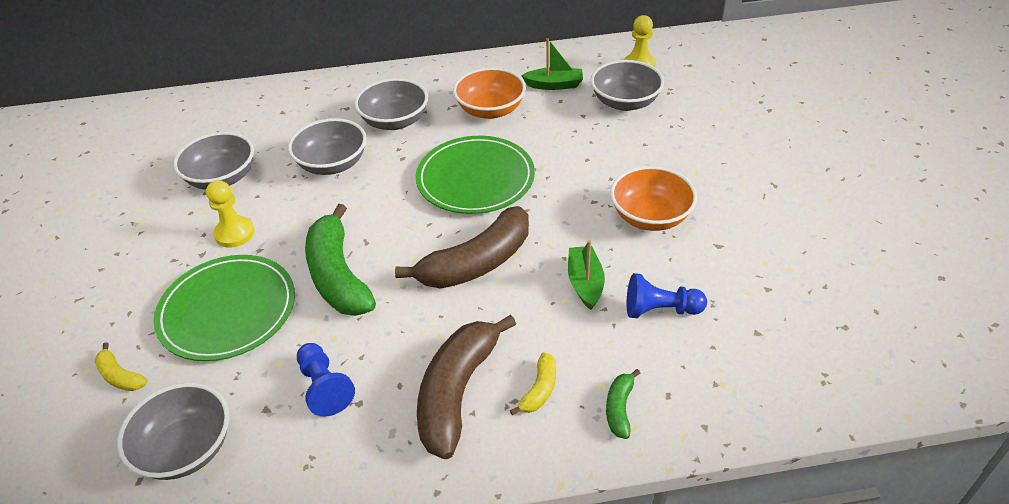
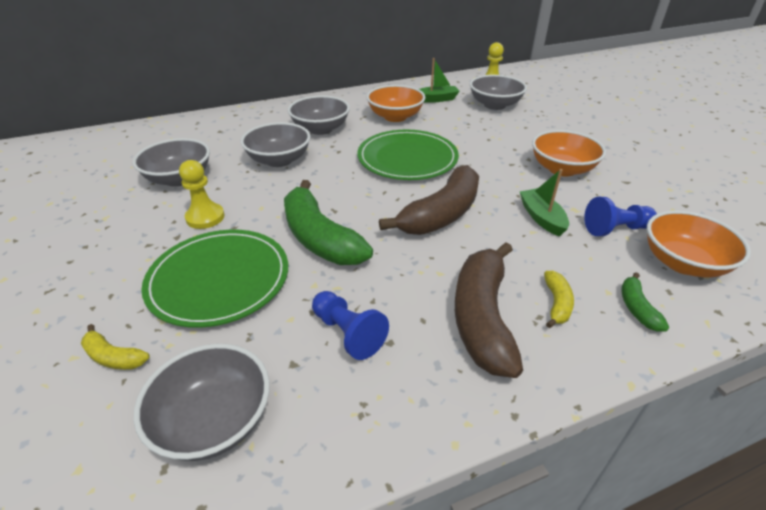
camera: 15 degrees left, 5 degrees down
none -> orange bowl [647,211,751,277]

